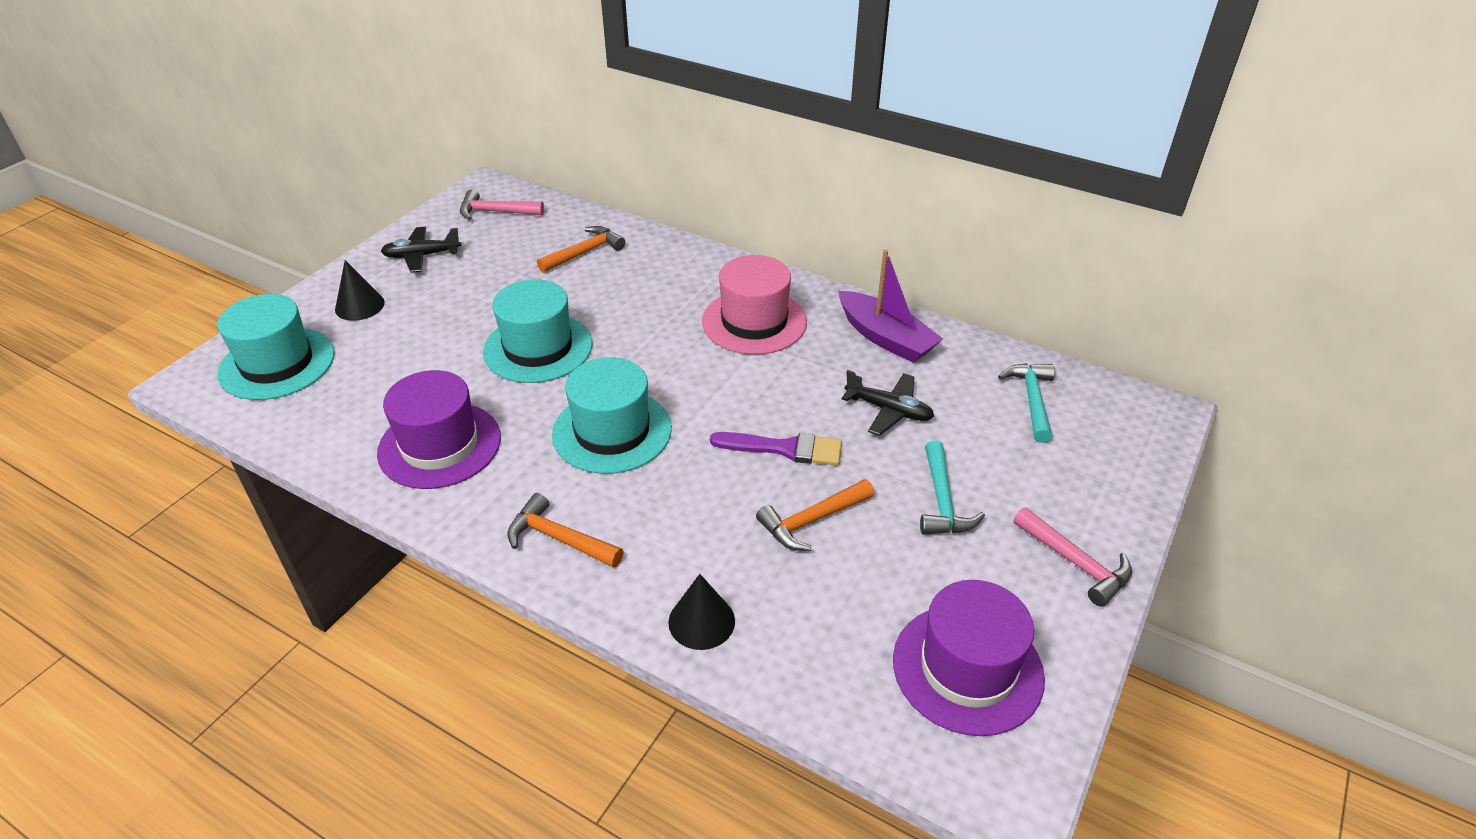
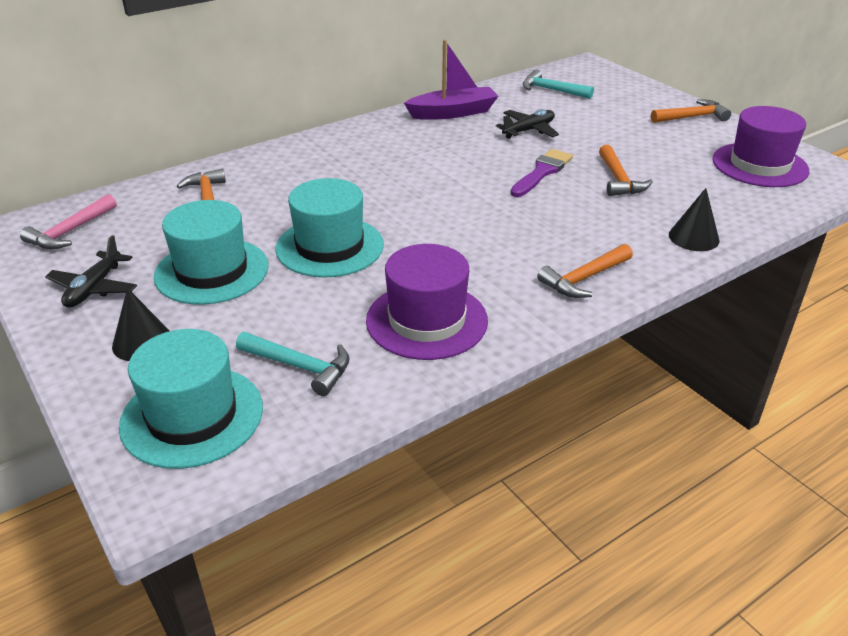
camera: 65 degrees left, 5 degrees down
turquoise hat [552,357,672,474] -> turquoise hat moved to [154,200,268,305]
pink hat [702,255,807,355] -> none
turquoise hammer [920,441,985,535] -> turquoise hammer moved to [236,332,350,396]
pink hammer [1013,507,1132,607] -> orange hammer [651,99,731,123]

